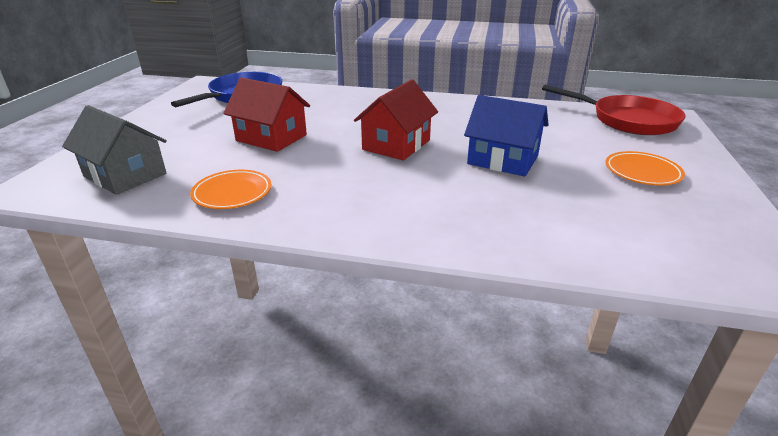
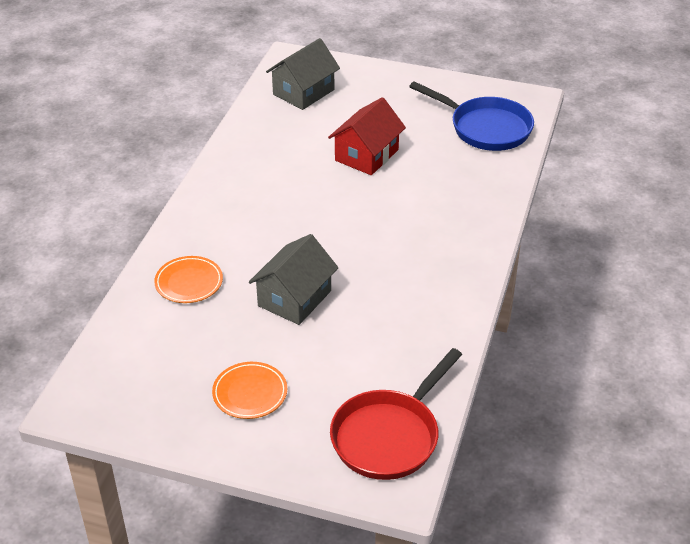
camera: 95 degrees right, 10 degrees up
orange plate [190,170,272,209] -> orange plate moved to [154,256,223,303]
red house [354,79,438,160] -> none
blue house [464,95,549,177] -> grey house [249,234,338,325]

